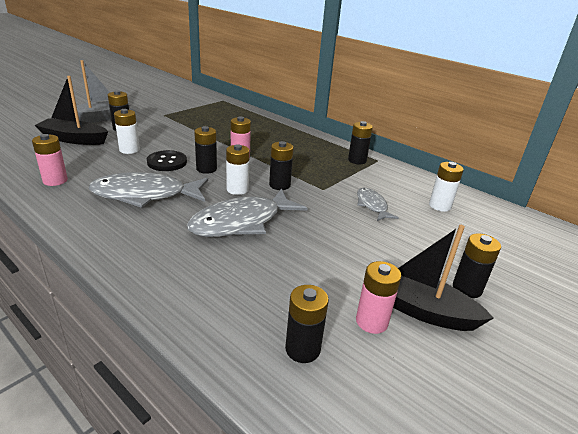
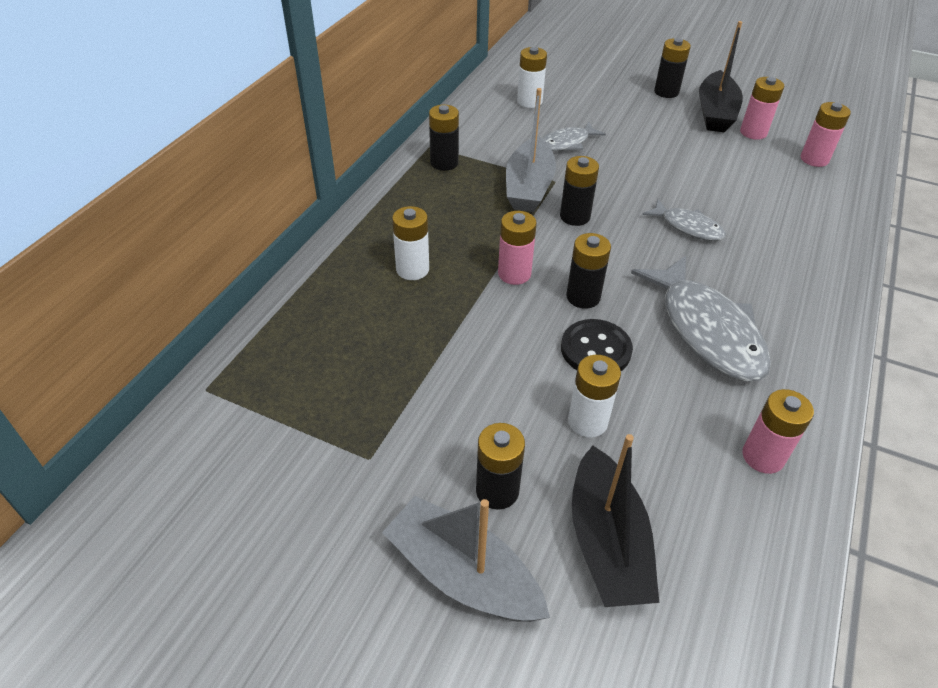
camera: 105 degrees left, 15 degrees up
grey fish [187,188,308,237] -> grey fish [643,199,726,241], size x0.54
white battery [226,144,250,195] -> white battery moved to [392,206,429,280]
black battery [285,285,329,363] -> pink battery [801,102,851,167]
none -> grey boat [506,88,556,212]

